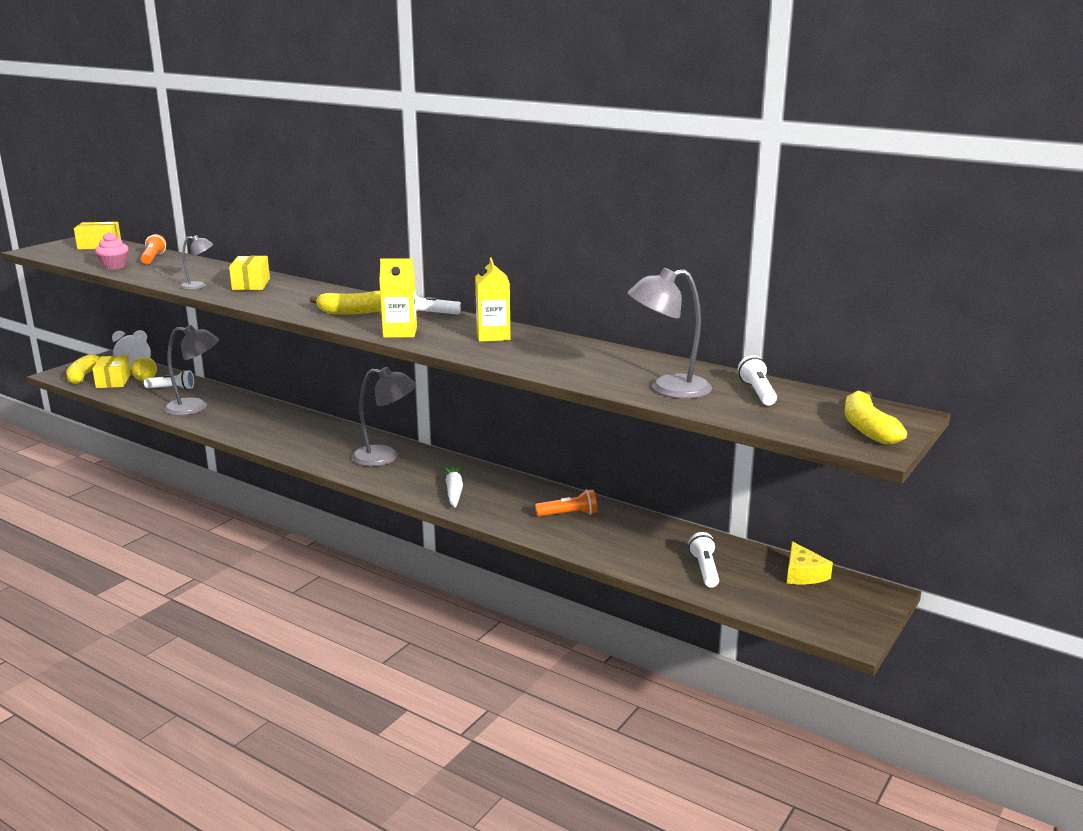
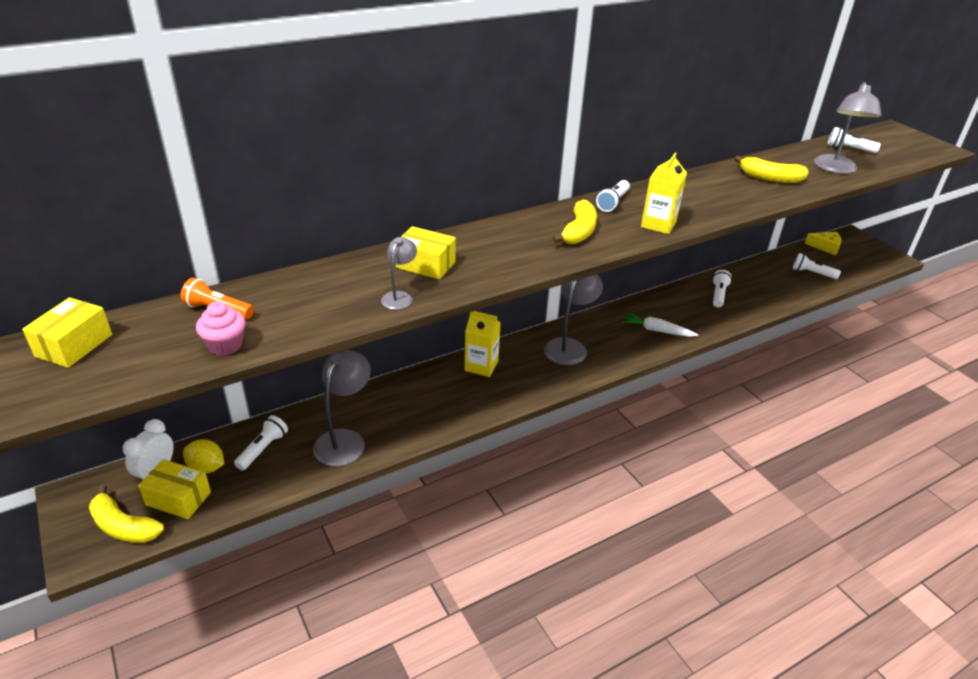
camera: 65 degrees left, 15 degrees up
yellow carton [475,257,510,342] -> yellow carton moved to [465,311,501,377]
orange flashlight [535,489,597,517] -> white flashlight [712,270,732,307]
yellow banana [844,391,907,445] -> yellow banana moved to [735,156,809,183]

